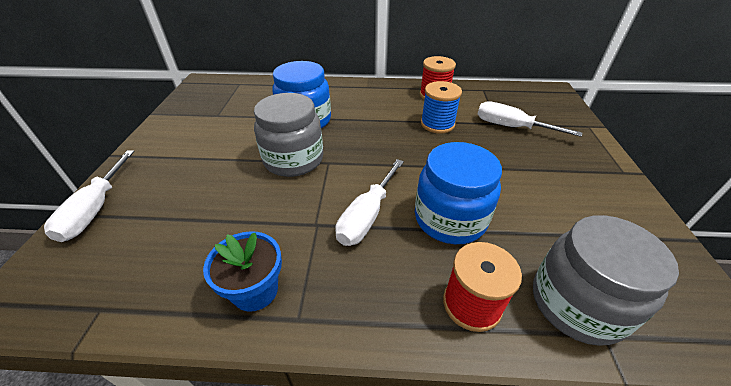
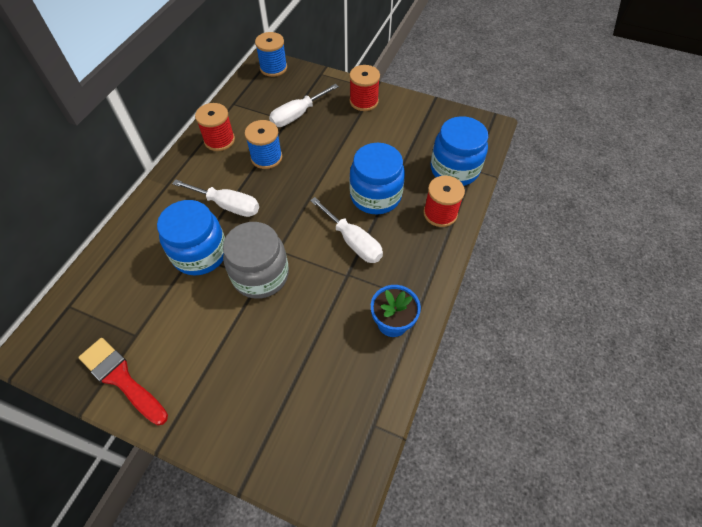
camera: 70 degrees left, 15 degrees up
white screwdriver [44,150,135,242] -> white screwdriver moved to [172,179,259,217]
grey jar [533,215,679,346] -> blue jar [431,116,488,186]
none -> red brush [78,338,168,425]
none -> blue spool [255,32,287,77]
none -> red spool [349,65,380,111]

